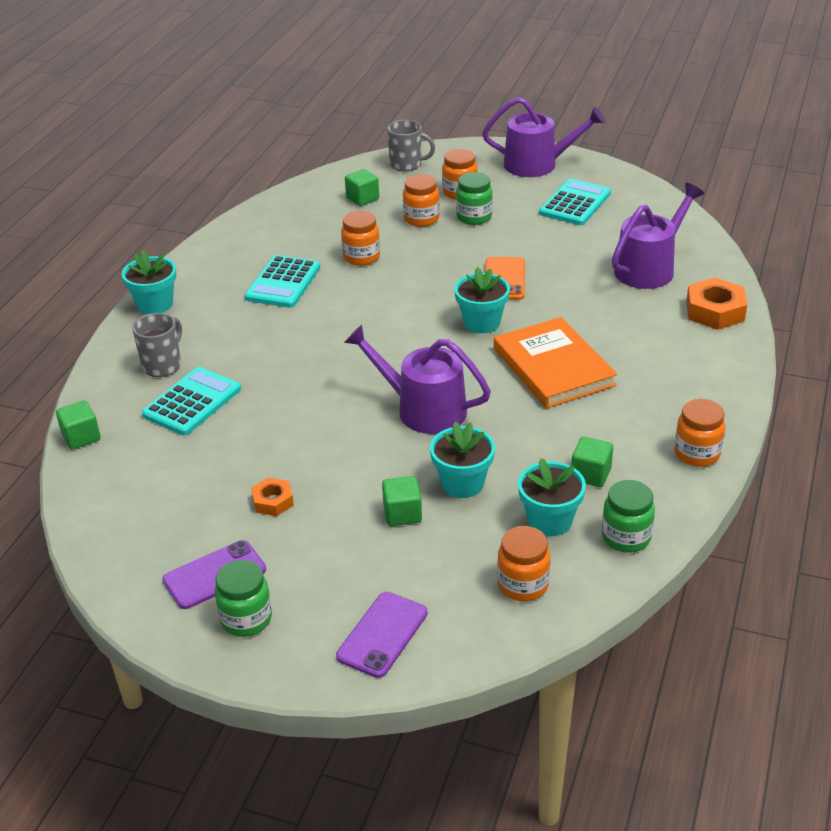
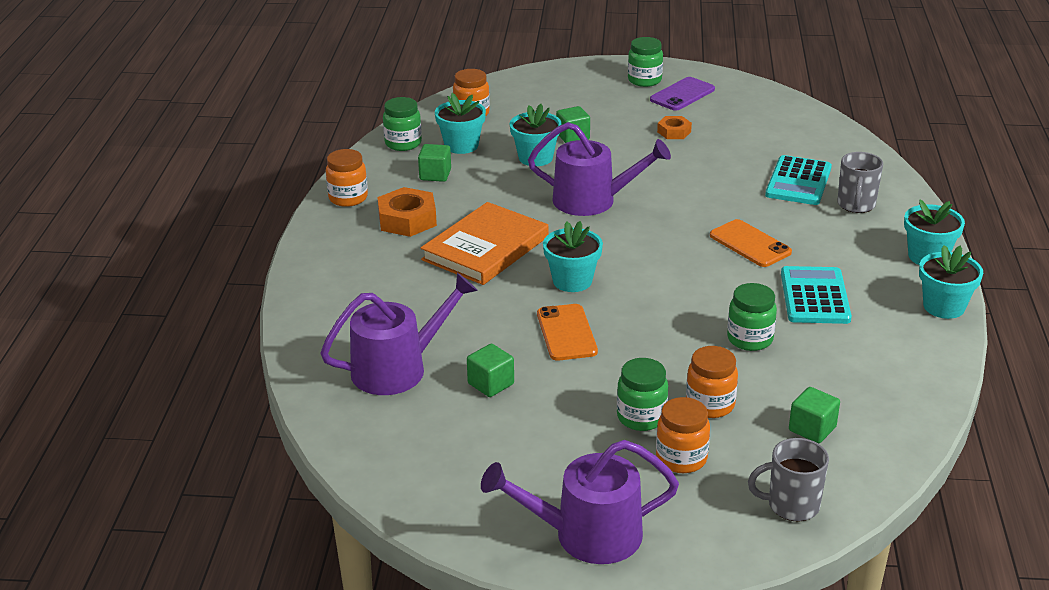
camera: 165 degrees right, 5 degrees down
green cube [56,400,101,450] -> green cube moved to [467,344,514,397]
purple phone [336,592,428,678] -> none
orange jar [341,211,380,266] -> green jar [727,283,777,351]
orange book [494,317,617,408] -> orange book turned 75 degrees clockwise [421,202,549,285]
turquoise calculator [539,179,611,225] -> none
purple watering can [612,183,704,289] -> purple watering can turned 150 degrees counterclockwise [320,273,478,395]
orange nut [686,278,747,330] -> orange nut moved to [378,187,437,237]
none -> orange phone [710,219,792,267]
none -> turquoise flower pot [919,245,983,319]

